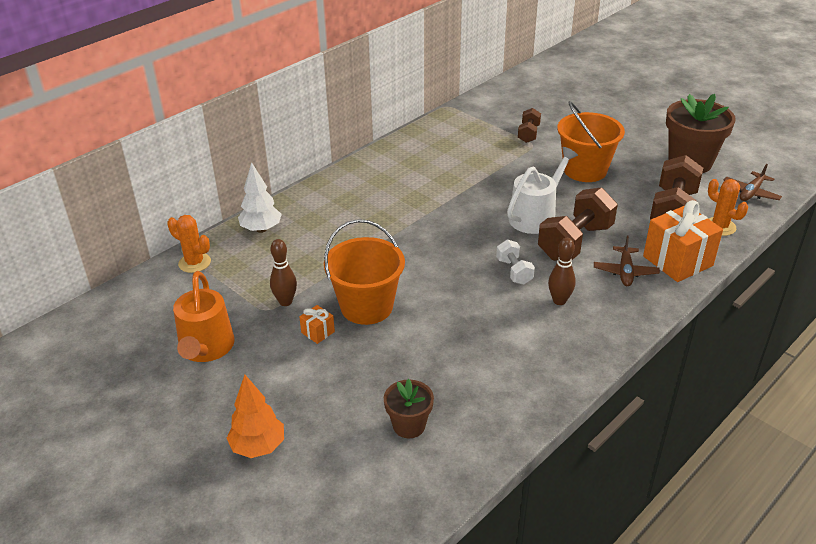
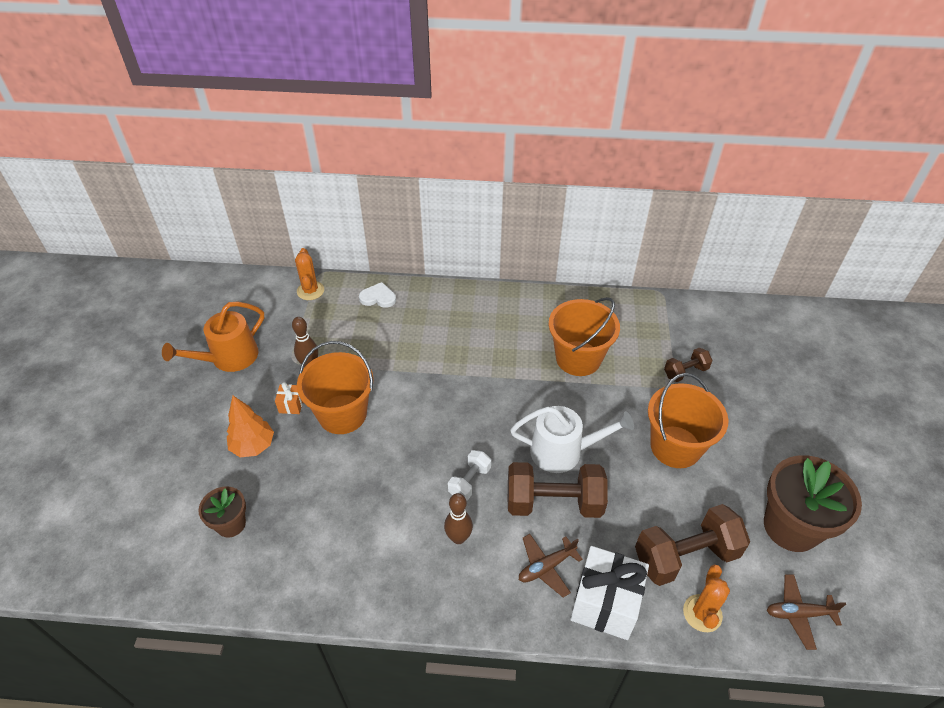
camera: 50 degrees right, 10 degrees up
orange tree [227,375,284,458] -> orange tree moved to [227,396,274,457]
white tree [238,162,282,233] -> white heart [359,282,396,308]
orange gift [643,200,723,282] -> white gift [571,546,649,640]
none -> orange bucket [549,297,620,376]

